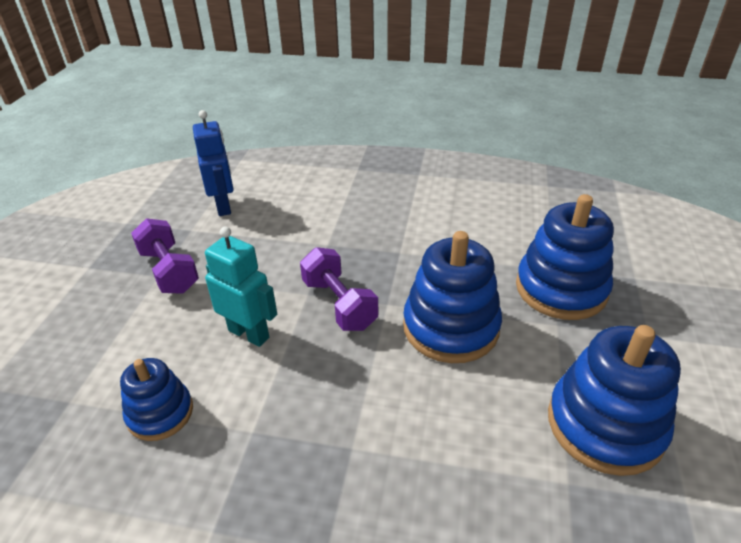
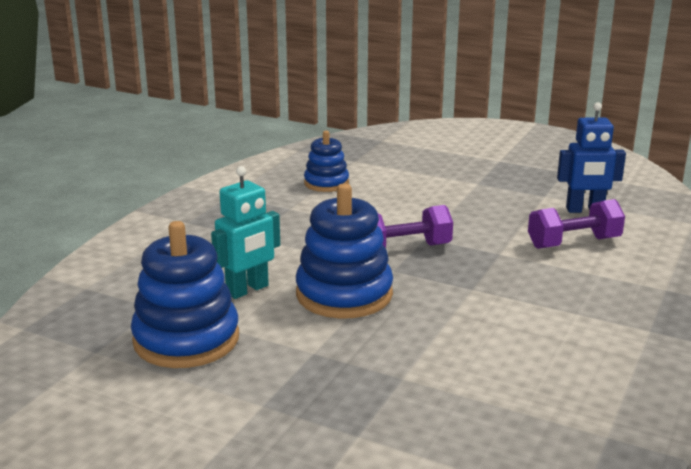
camera: 105 degrees right, 15 degrees down
purple dumbbell [131,218,199,294] -> purple dumbbell moved to [528,199,625,249]
turquoise robot [205,226,277,347] -> turquoise robot moved to [211,166,280,299]
blue stacking toy [516,194,614,320] -> none

